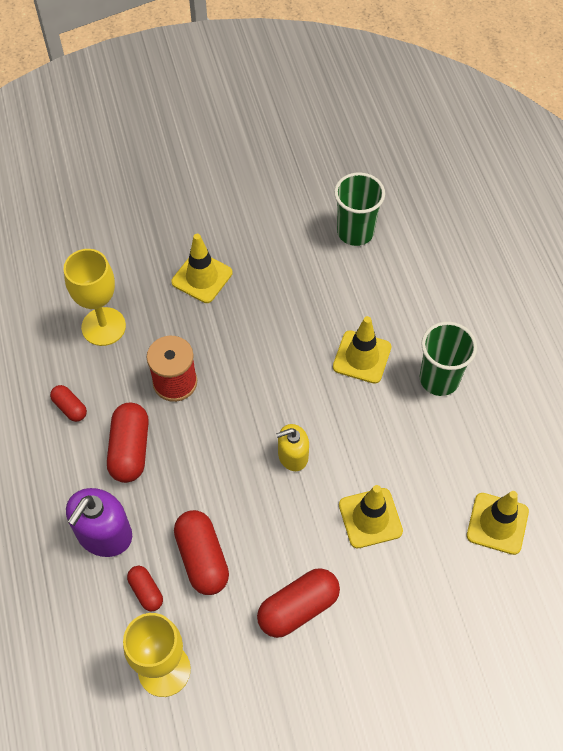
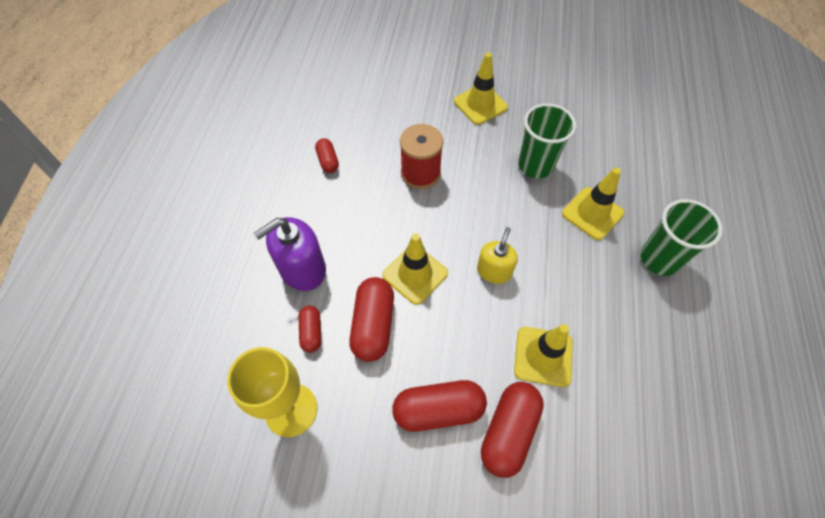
camera: 25 degrees right, 0 degrees up
yellow goblet [64,249,126,346] -> none
red capsule [107,403,149,483] -> red capsule moved to [481,382,544,478]
yellow soap dispenser [276,424,309,471] -> yellow soap dispenser turned 105 degrees clockwise [477,227,518,284]
green cup [334,172,385,246] -> green cup moved to [518,103,576,178]
yellow traffic cone [467,491,529,555] -> yellow traffic cone moved to [382,233,448,305]

